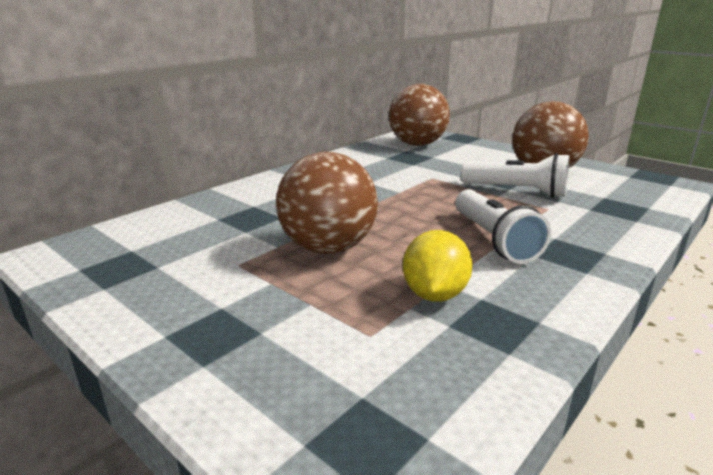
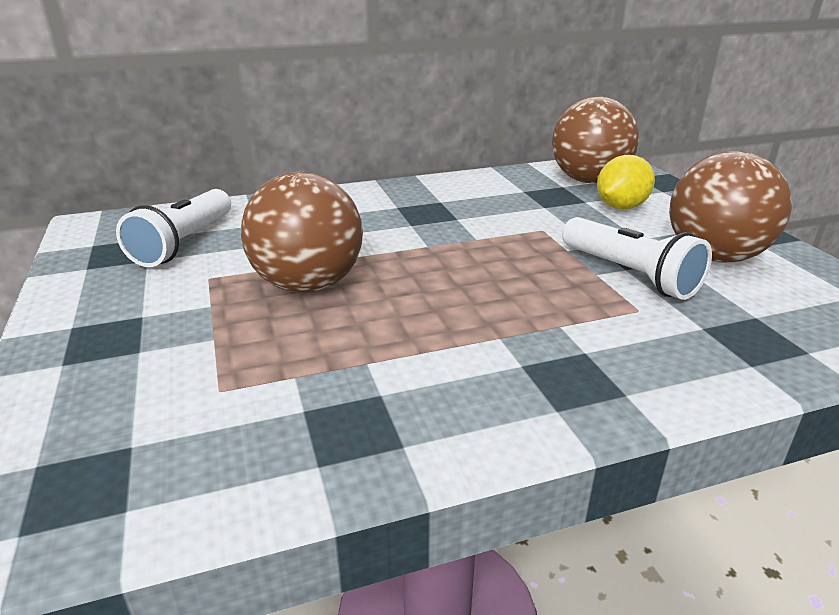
camera: 30 degrees right, 5 degrees up
yellow lemon [403,230,473,302] -> yellow lemon moved to [597,155,655,209]
white flashlight [455,189,551,264] -> white flashlight moved to [116,189,231,267]

